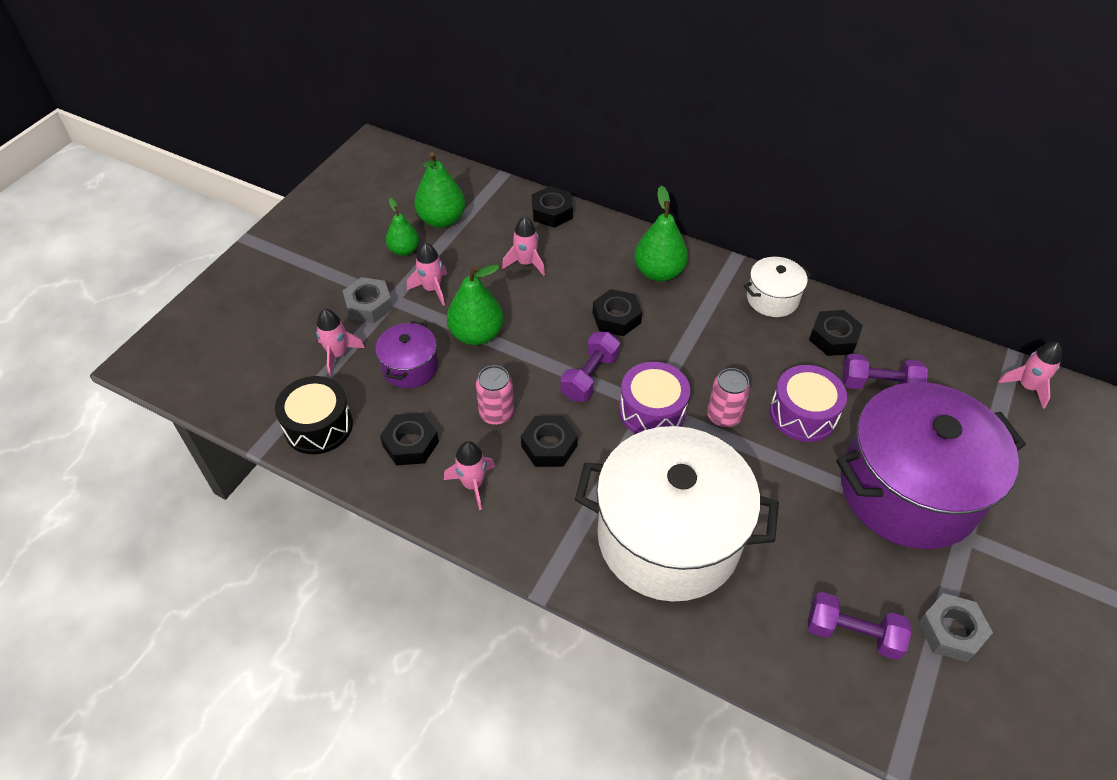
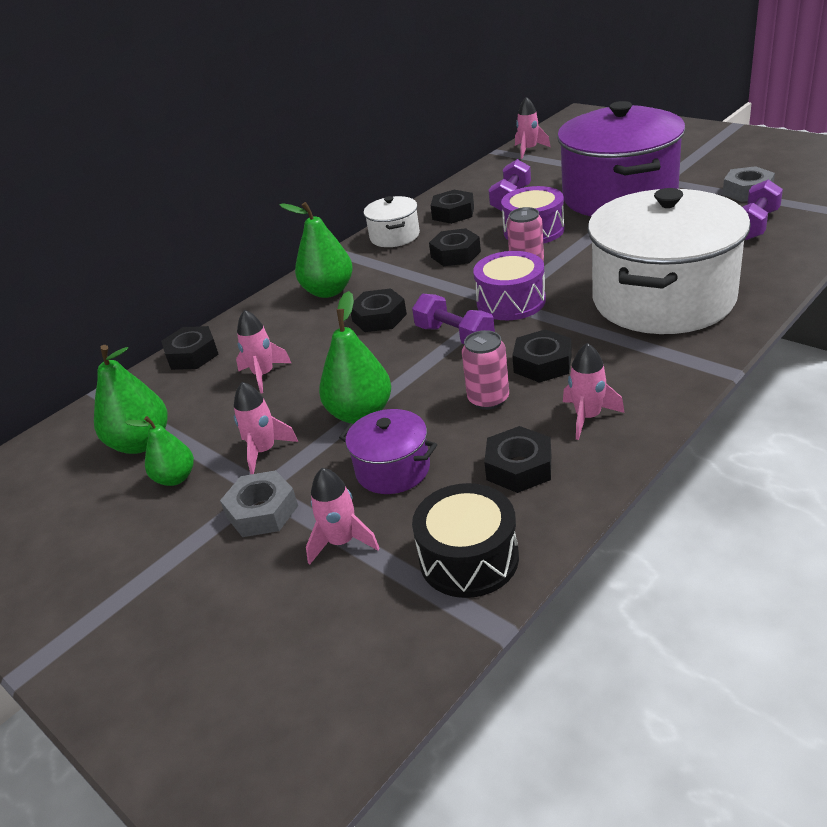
camera: 70 degrees left, 15 degrees down
none -> black nut [429,228,481,266]

